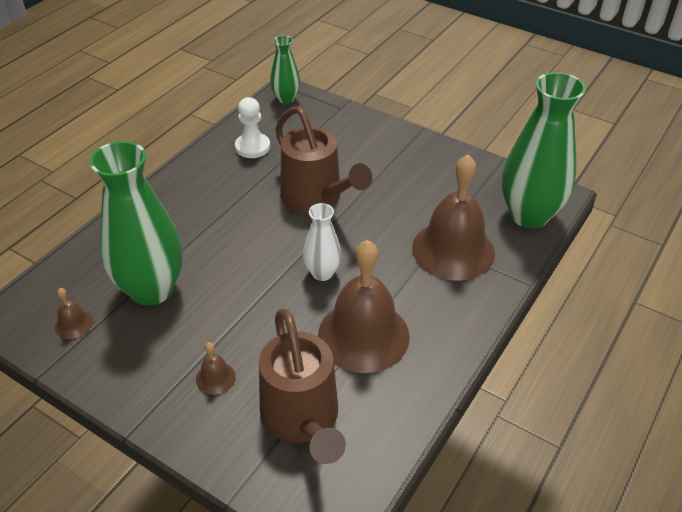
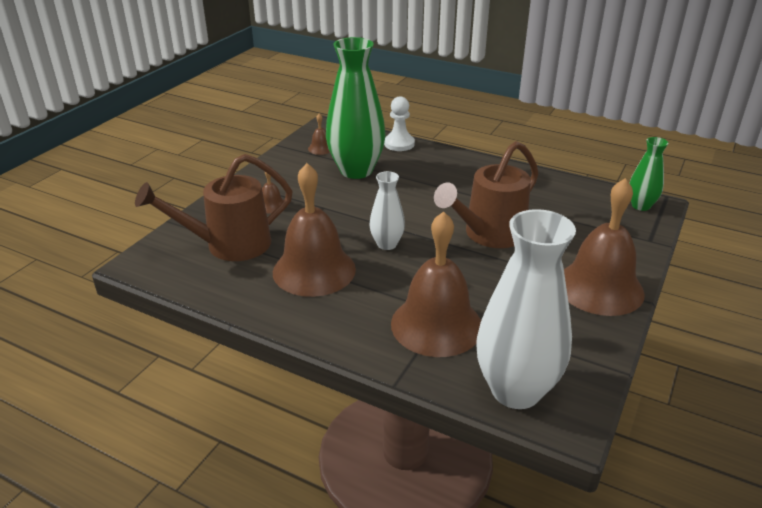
camera: 85 degrees right, 10 degrees down
white pawn [235,97,270,158] -> white pawn moved to [384,96,415,151]
green vase [502,72,586,228] -> white vase [477,209,576,409]
none -> brown bell [564,178,645,316]

